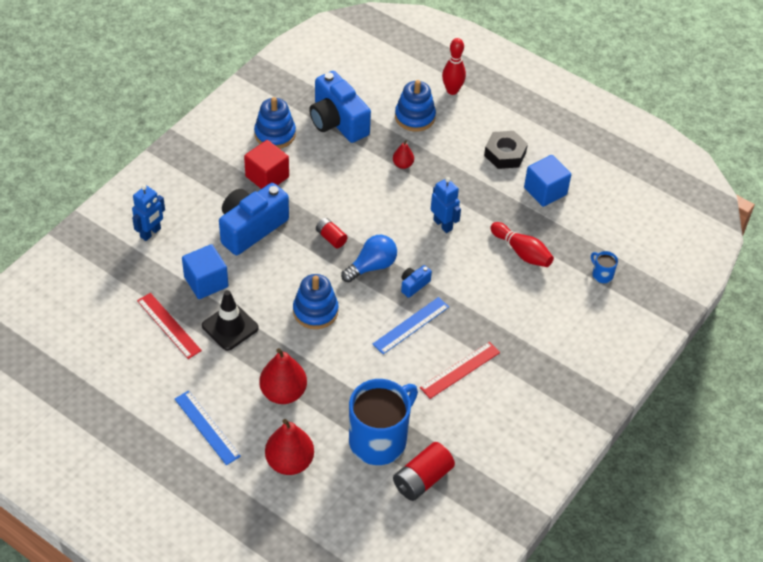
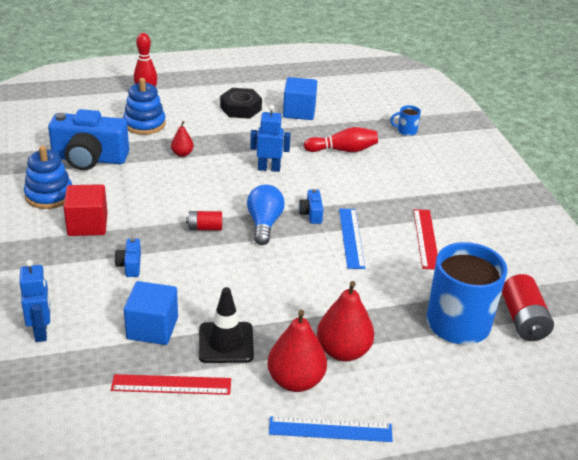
camera: 50 degrees left, 15 degrees down
blue camera [219,183,289,255] -> blue camera [115,238,141,277], size x0.44
red pear [265,419,314,475] -> red pear moved to [267,310,327,392]
blue stacking toy [293,274,339,329] -> none

